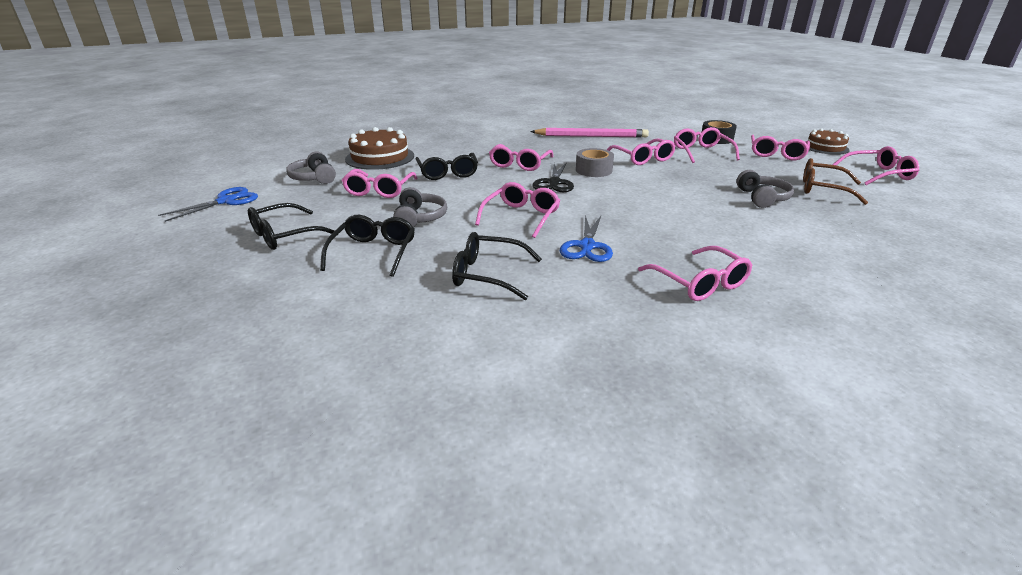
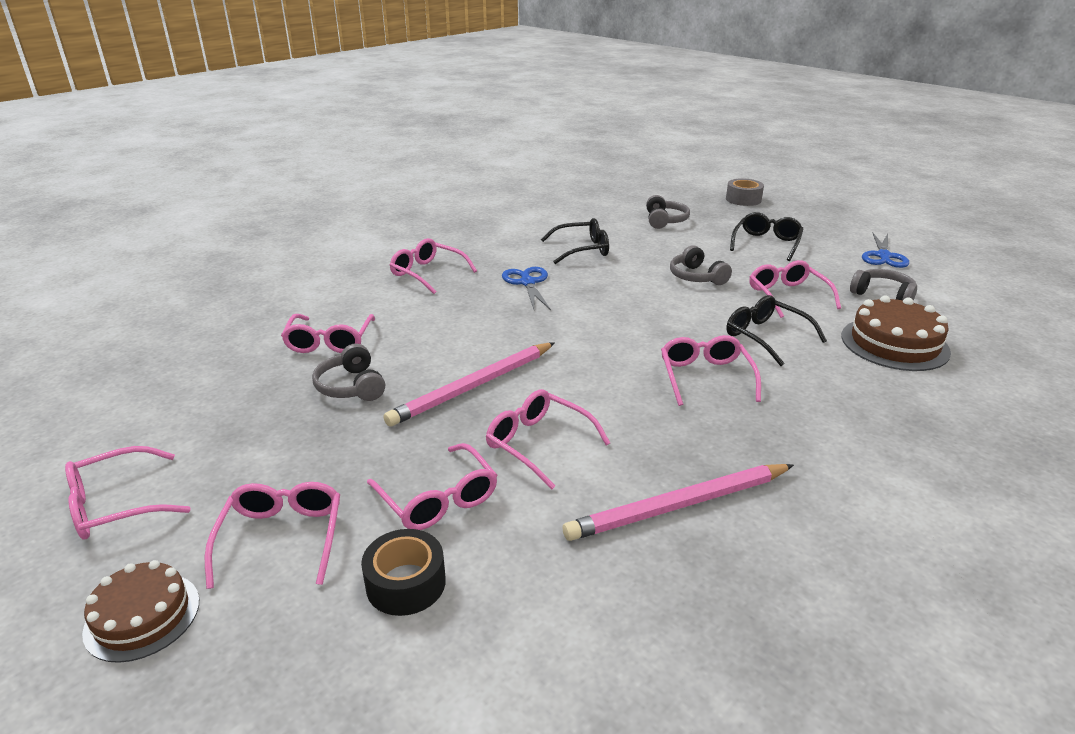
camera: 155 degrees right, 0 degrees up
black glasses [320,215,415,277] -> none
pink glasses [475,182,560,238] -> pink glasses moved to [281,314,375,353]
black scissors [532,162,574,192] -> none
grey tape [576,148,614,177] -> grey tape moved to [726,178,764,206]
brown glasses [803,158,868,205] -> none
none -> pink pencil [383,342,555,427]
none -> grey headphones [646,195,690,229]

